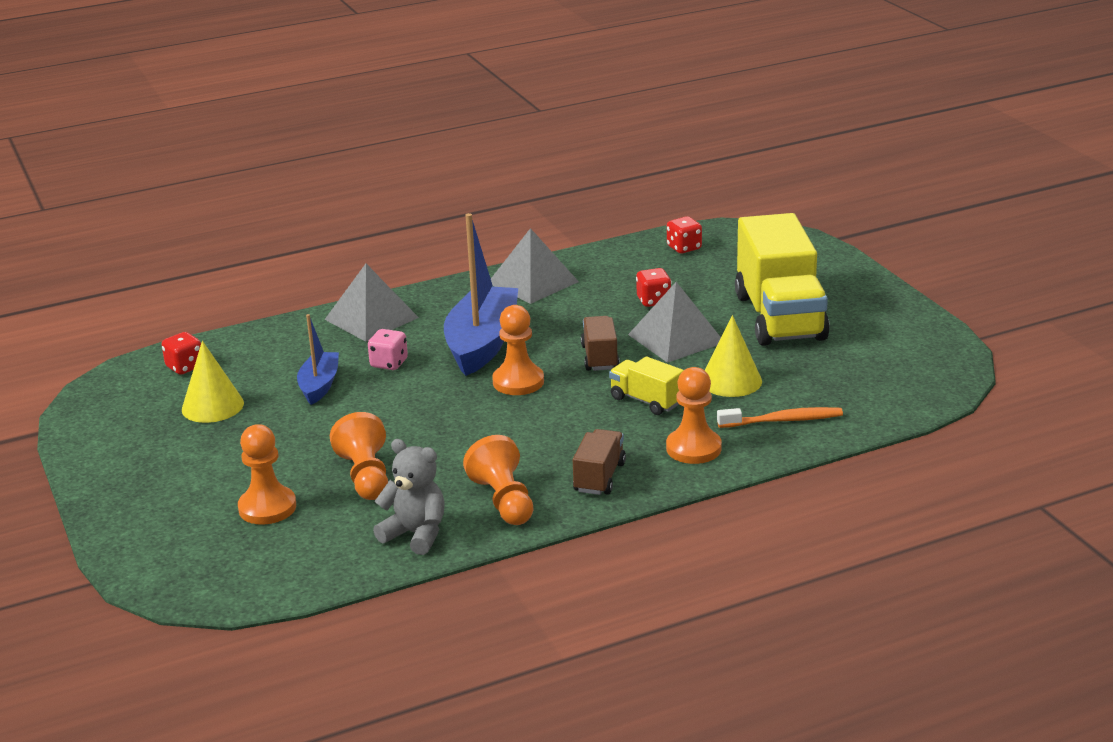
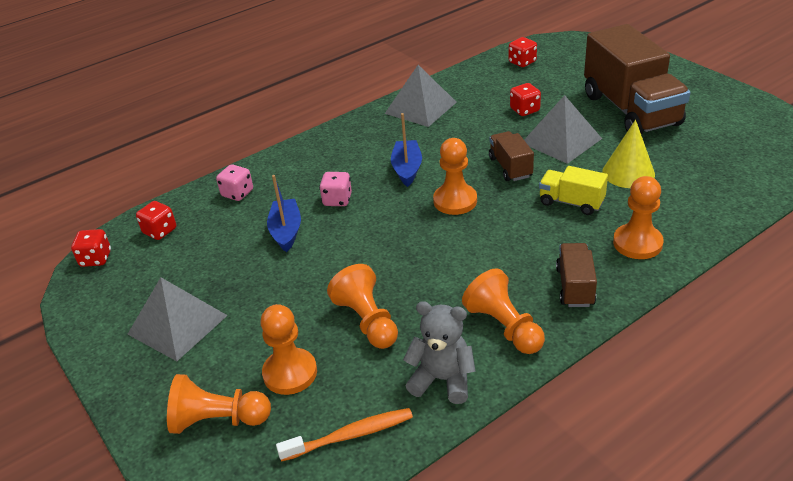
camera: 10 degrees left, 10 degrees up
yellow cone [182,341,244,423] -> none
grey pyramid [324,264,419,342] -> grey pyramid moved to [128,277,228,361]
blue boat [444,213,518,376] -> blue boat [391,113,422,187], size x0.55
orange toothbrush [717,407,843,428] -> orange toothbrush moved to [276,408,413,462]
yellow truck [735,213,830,346] -> brown truck [584,24,690,135]
none -> red dice [71,229,111,267]
none -> orange pawn [167,374,271,434]
none -> pink dice [216,164,253,201]

